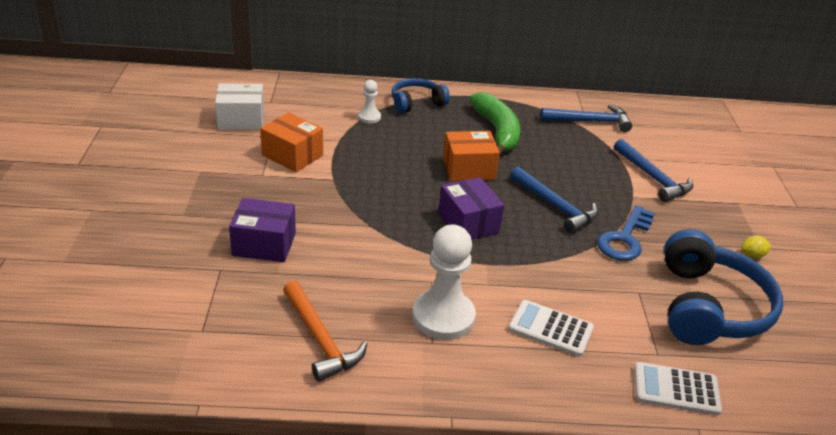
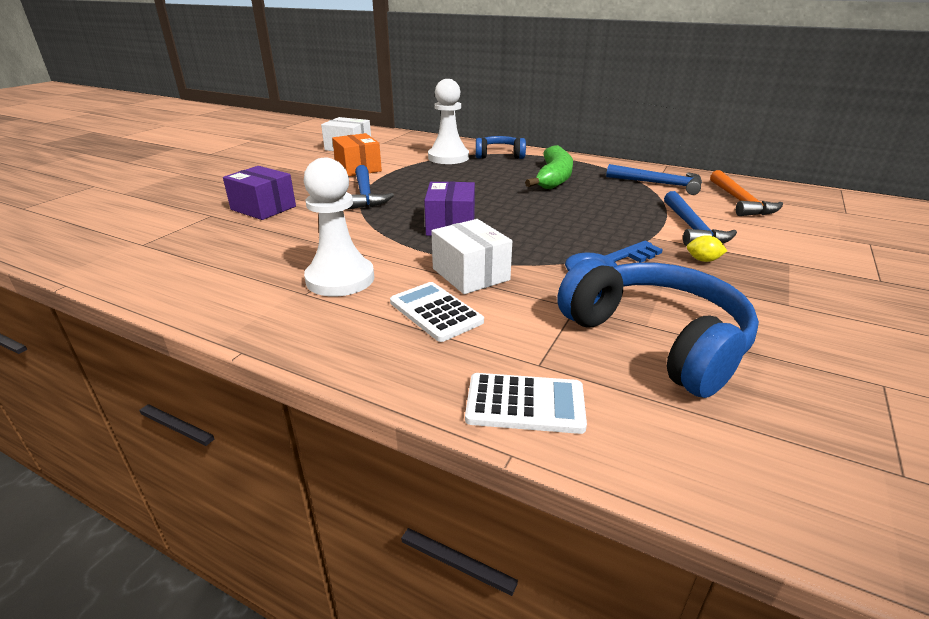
camera: 30 degrees right, 5 degrees down
orange hammer [283,281,367,382] -> orange hammer moved to [710,170,783,216]
white pawn [358,80,381,123] -> white pawn [428,79,469,164], size x2.00
orange box [443,131,500,181] -> none
blue hammer [510,167,598,233] -> blue hammer moved to [348,165,394,210]
white calculator [634,362,722,415] -> white calculator turned 150 degrees clockwise [465,373,587,434]
blue headphones [664,229,783,345] -> blue headphones turned 75 degrees counterclockwise [557,259,759,398]
yellow lemon [741,236,771,258] -> yellow lemon moved to [687,235,727,262]
none -> white box [431,219,512,294]

